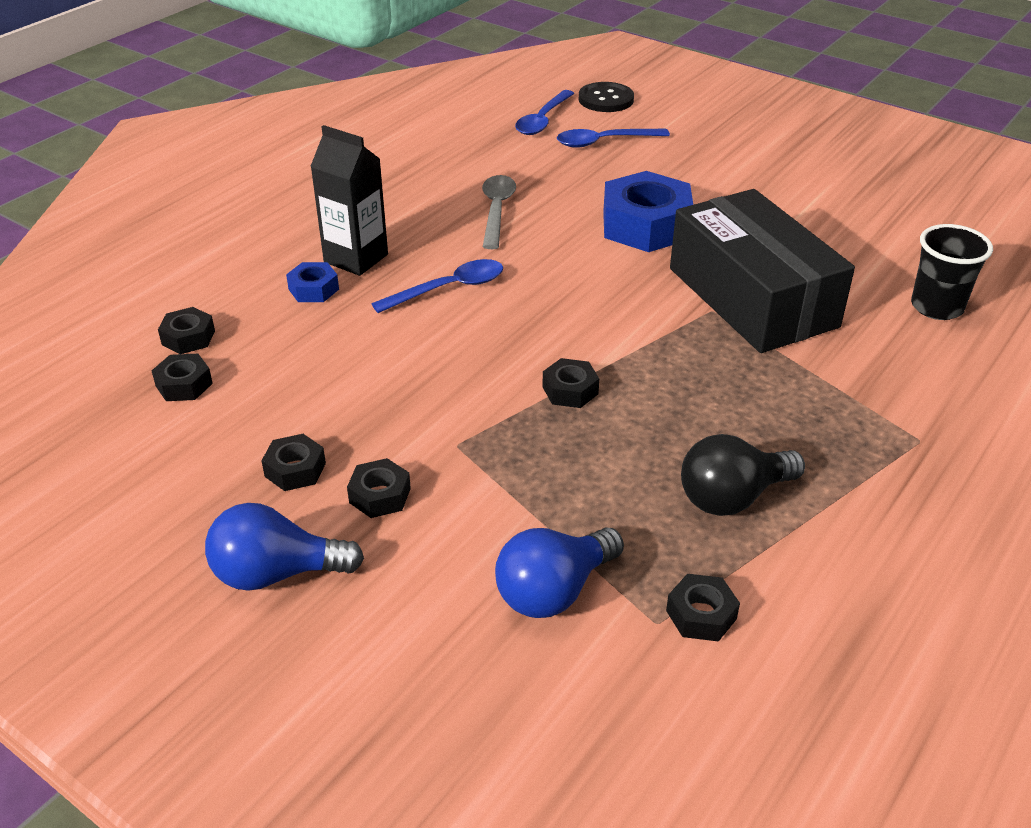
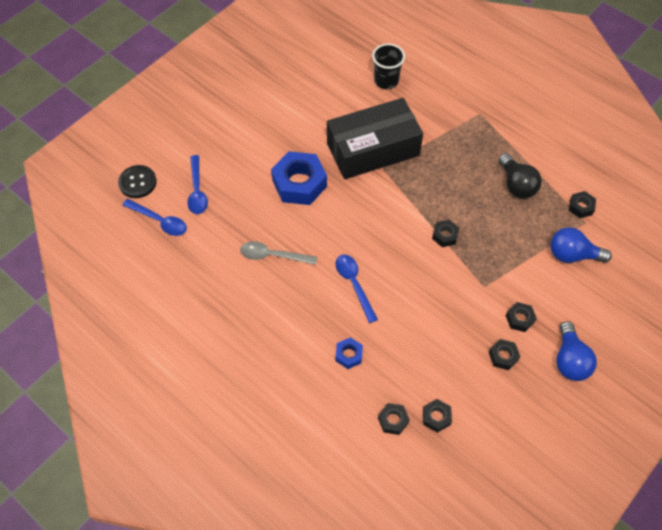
camera: 85 degrees left, 20 degrees up
black carton [310,125,388,276] -> none
blue light bulb [495,528,624,618] -> blue light bulb turned 135 degrees clockwise [550,227,612,263]

